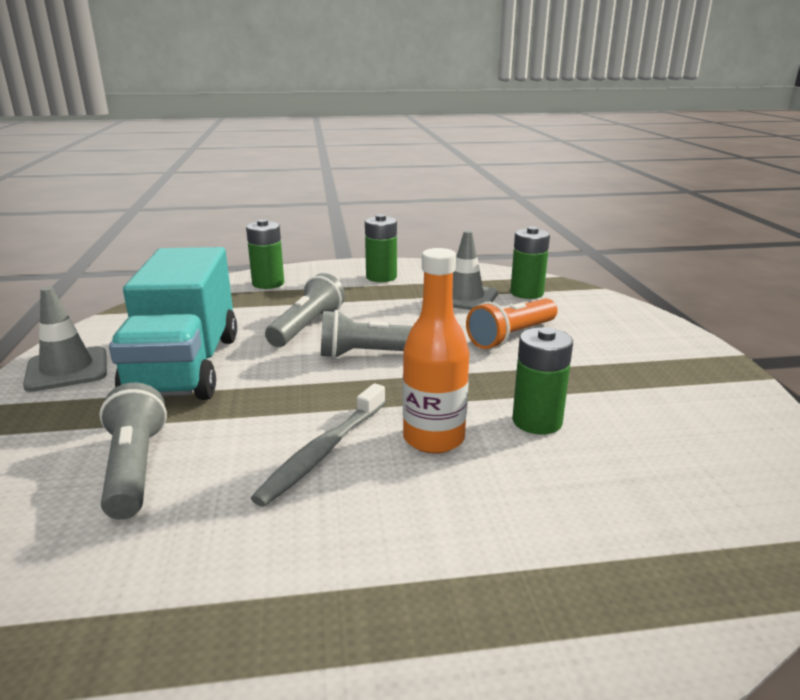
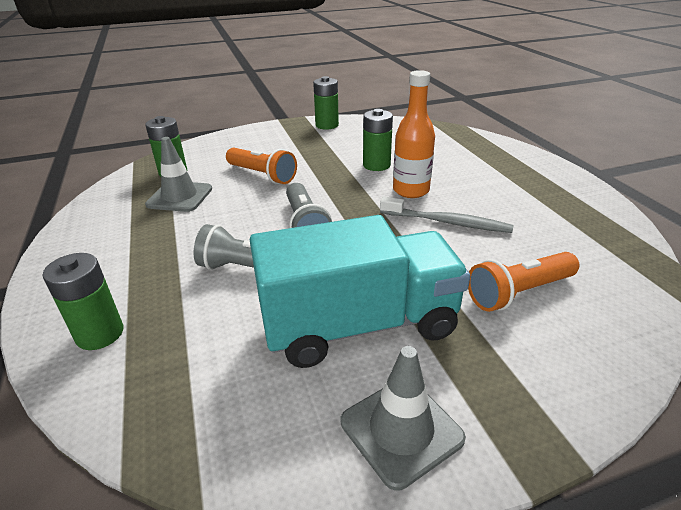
camera: 100 degrees left, 10 degrees up
grey flashlight [99,383,167,520] -> orange flashlight [468,252,579,312]
green battery [365,214,397,282] -> green battery moved to [313,76,339,130]

